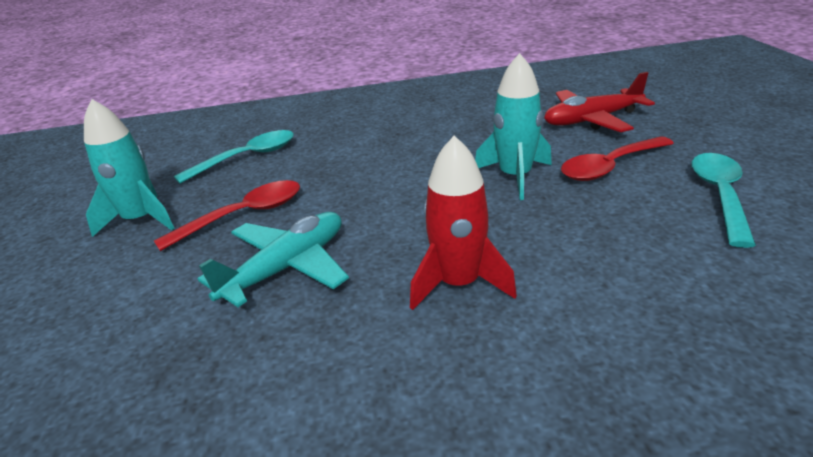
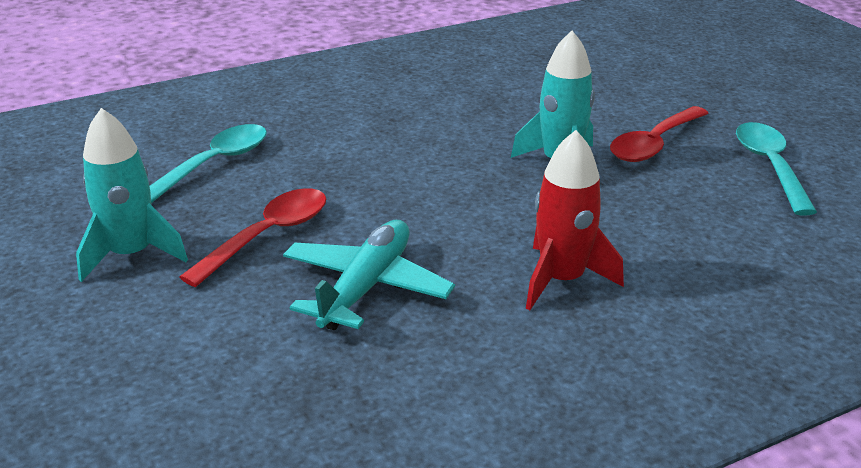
camera: 20 degrees left, 0 degrees up
red plane [544,72,655,132] -> none

